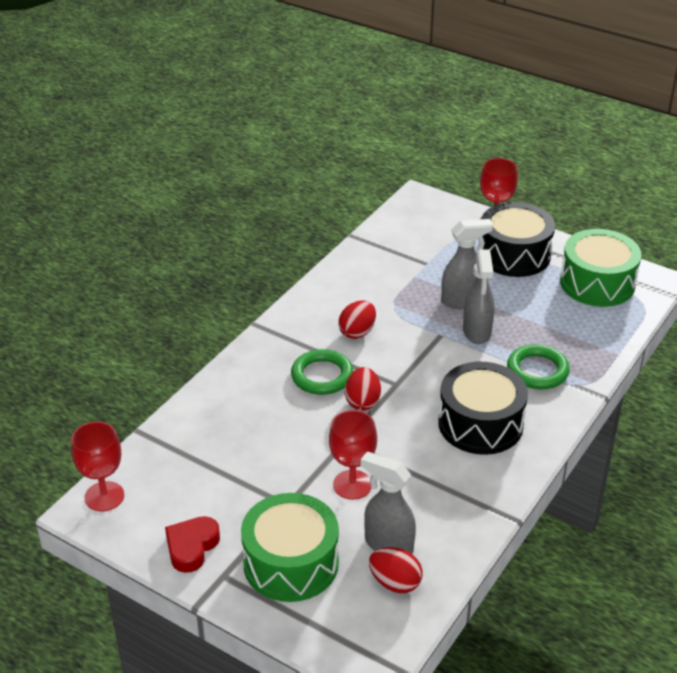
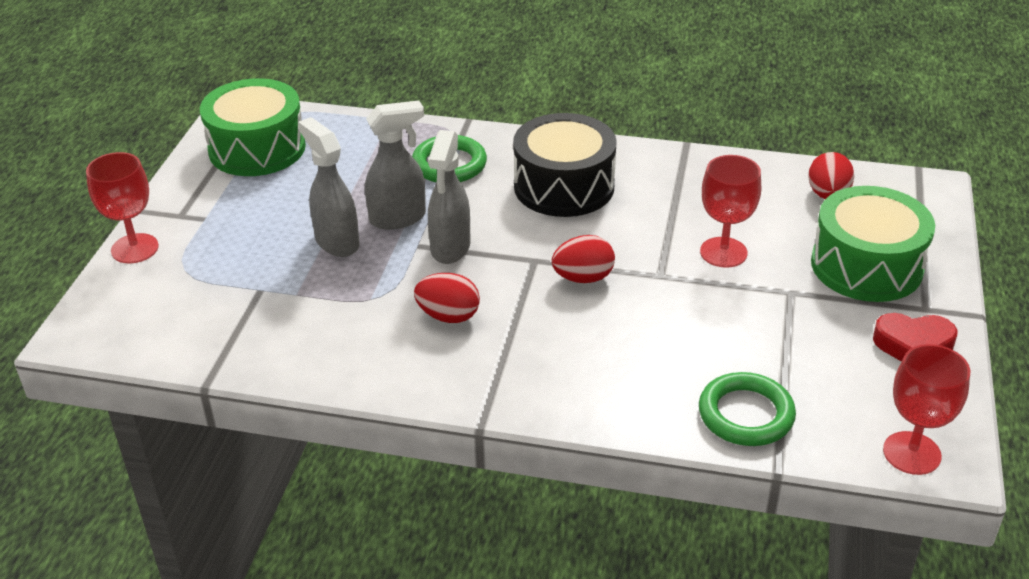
camera: 110 degrees left, 0 degrees up
green ring [291,349,353,395] -> green ring moved to [699,372,796,446]
grey spray bottle [361,452,416,554] -> grey spray bottle moved to [428,130,471,264]
black drum [481,202,555,277] -> none

